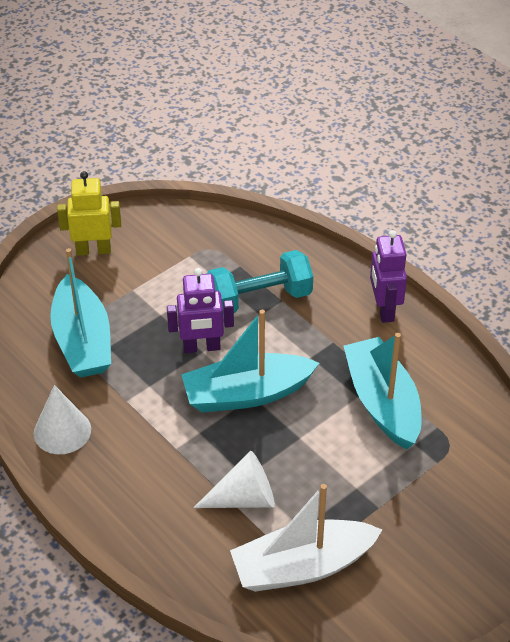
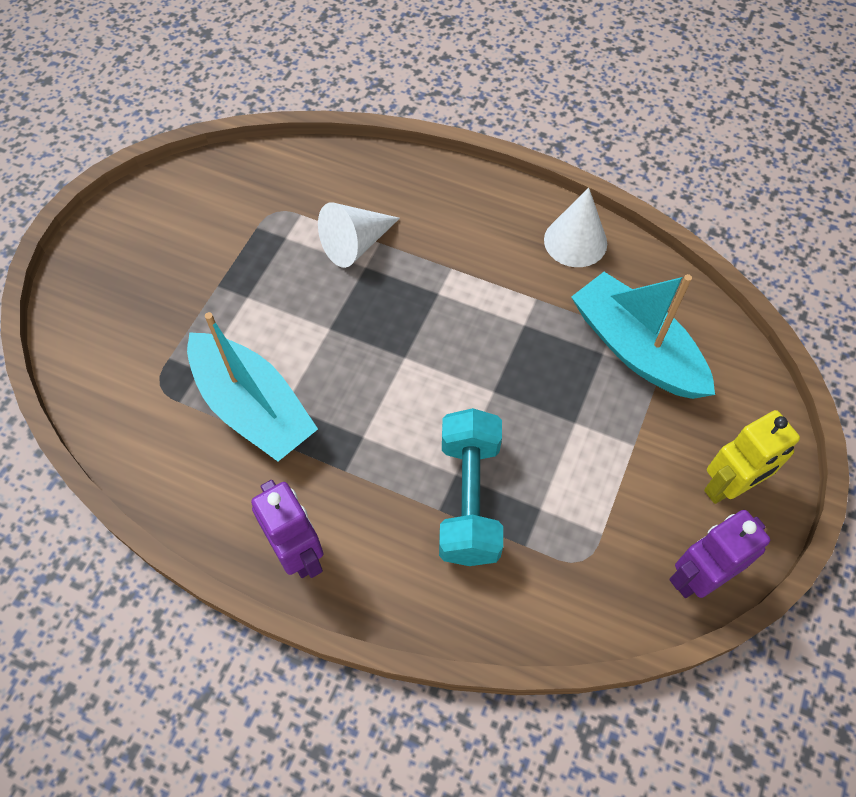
camera: 155 degrees right, 15 degrees up
purple robot [167,268,234,353] -> purple robot moved to [669,510,770,598]
turquoise boat [181,310,319,412] -> none
turquoise dumbbell [207,250,313,316] -> turquoise dumbbell turned 45 degrees counterclockwise [439,408,503,566]
white boat [230,484,382,592] -> none

